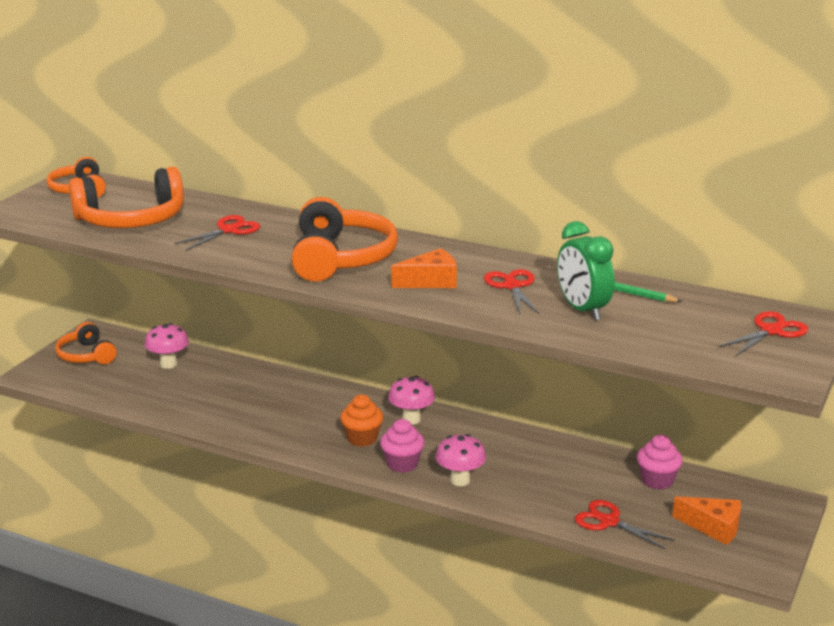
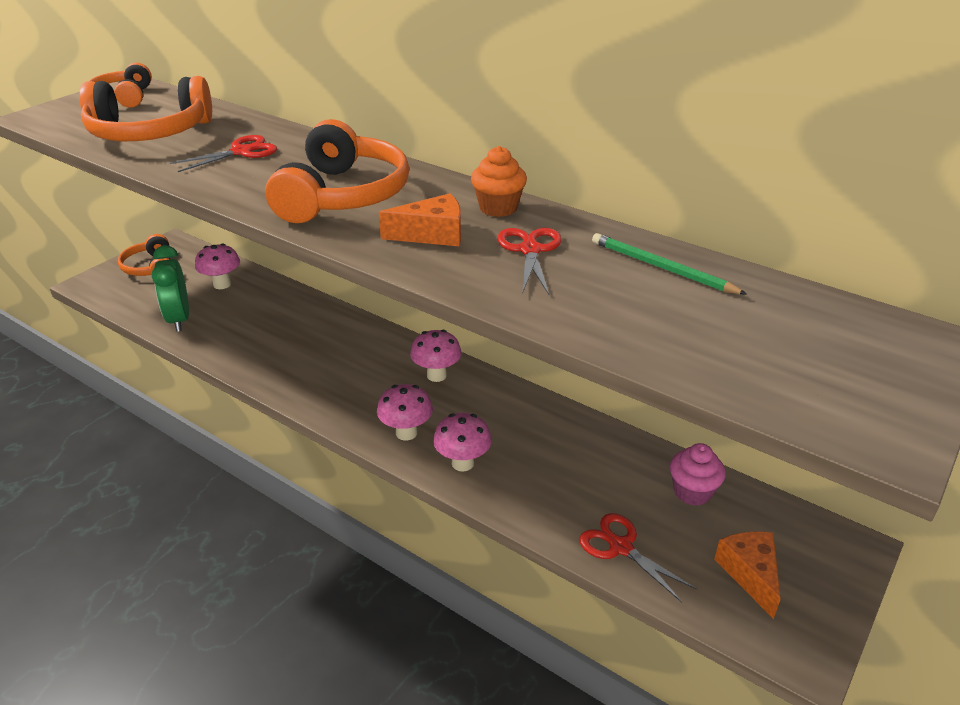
camera: 10 degrees right, 10 degrees up
orange cupcake [340,394,383,447] -> orange cupcake moved to [471,146,527,217]
pink cupcake [380,419,425,473] -> pink mushroom [377,384,433,441]
green clock [557,221,615,320] -> green clock moved to [152,245,189,332]
orange cheese [672,496,741,545] -> orange cheese turned 135 degrees counterclockwise [714,532,781,619]
red scissors [718,311,808,356] -> none

